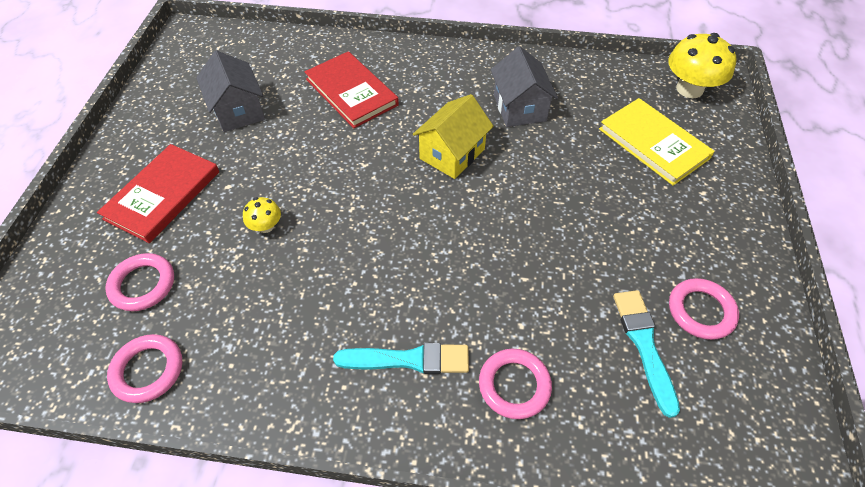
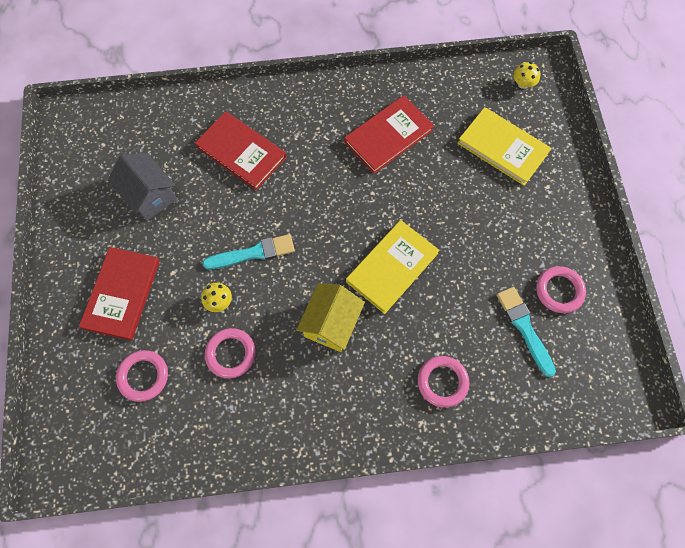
camera: 15 degrees left, 15 degrees up
pink ring [107,334,182,403] -> pink ring moved to [205,328,256,379]
turquoise brush [333,343,469,374] -> turquoise brush moved to [202,234,295,269]
yellow house [413,94,494,179] -> yellow house moved to [297,283,365,352]
grey house [491,46,558,127] -> red book [344,95,434,174]
yellow mushroom [668,33,737,98] -> yellow mushroom [513,62,540,89], size x0.50
none -> yellow book [346,220,440,314]

